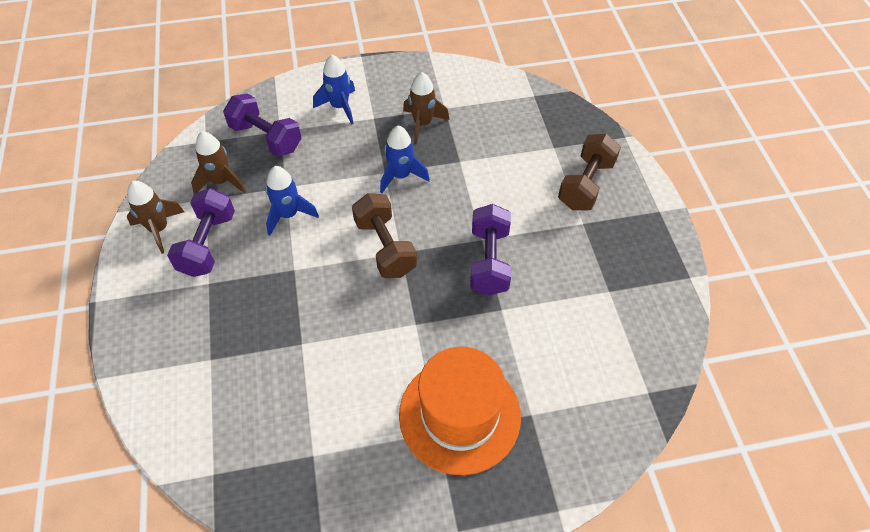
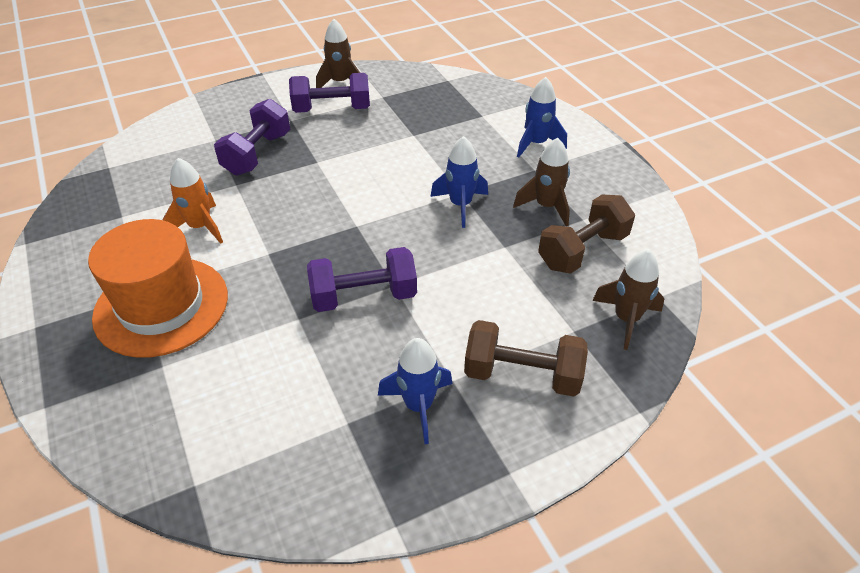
camera: 75 degrees right, 10 degrees down
brown rocket [191,131,246,193] -> brown rocket moved to [592,250,665,350]
purple dumbbell [223,93,302,157] -> purple dumbbell moved to [214,99,290,176]
blue rocket [266,166,319,236] -> blue rocket moved to [378,338,452,444]
brown dumbbell [352,193,417,278] -> brown dumbbell moved to [538,195,635,274]
none -> orange rocket [162,158,223,244]

